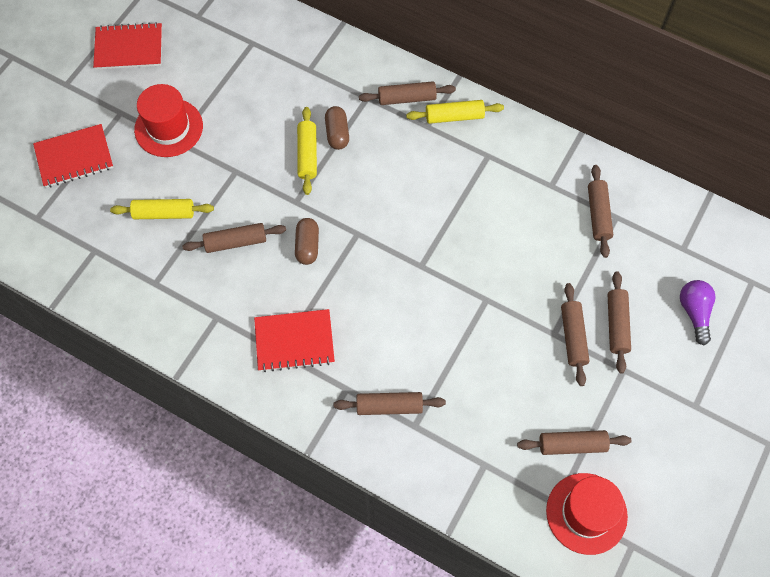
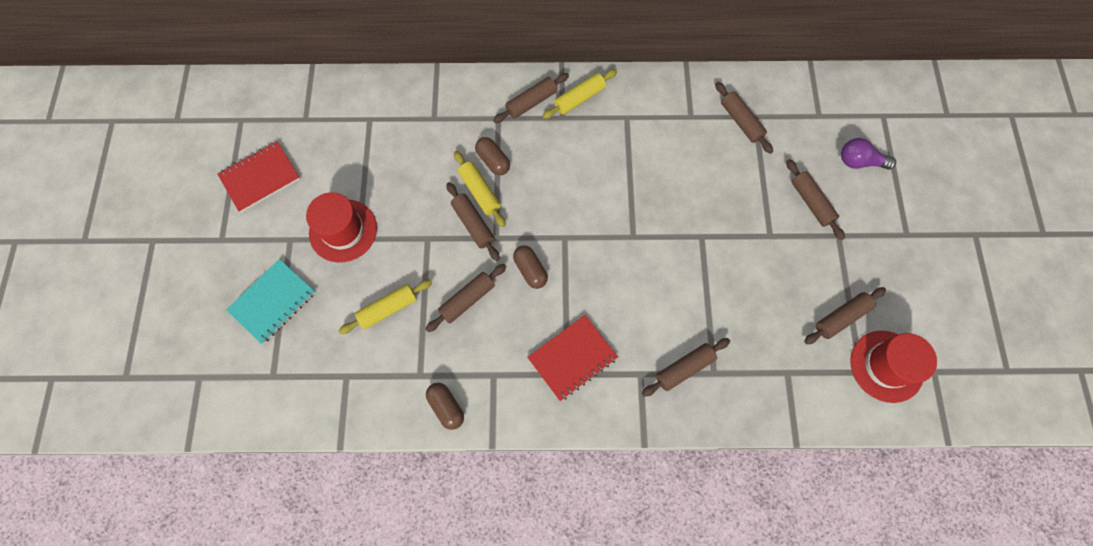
camera: 30 degrees left, 5 degrees up
red notebook [33,124,114,188] -> turquoise notebook [226,259,316,344]
brown rolling pin [561,283,589,386] -> brown rolling pin moved to [446,182,500,261]
purple light bulb [680,280,716,345] -> purple light bulb turned 45 degrees counterclockwise [841,138,896,170]
none -> brown capsule [426,383,464,430]

